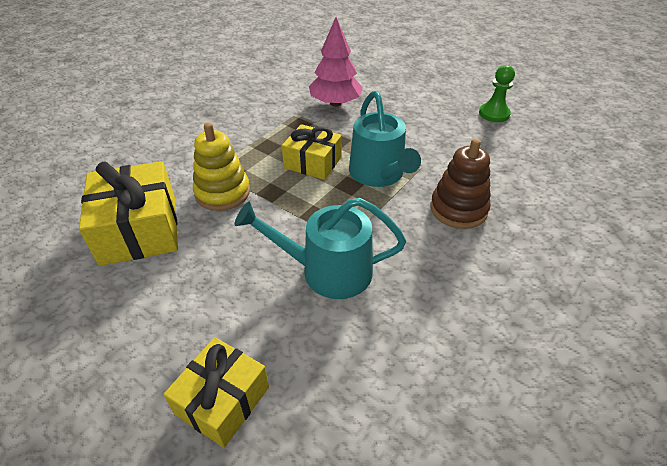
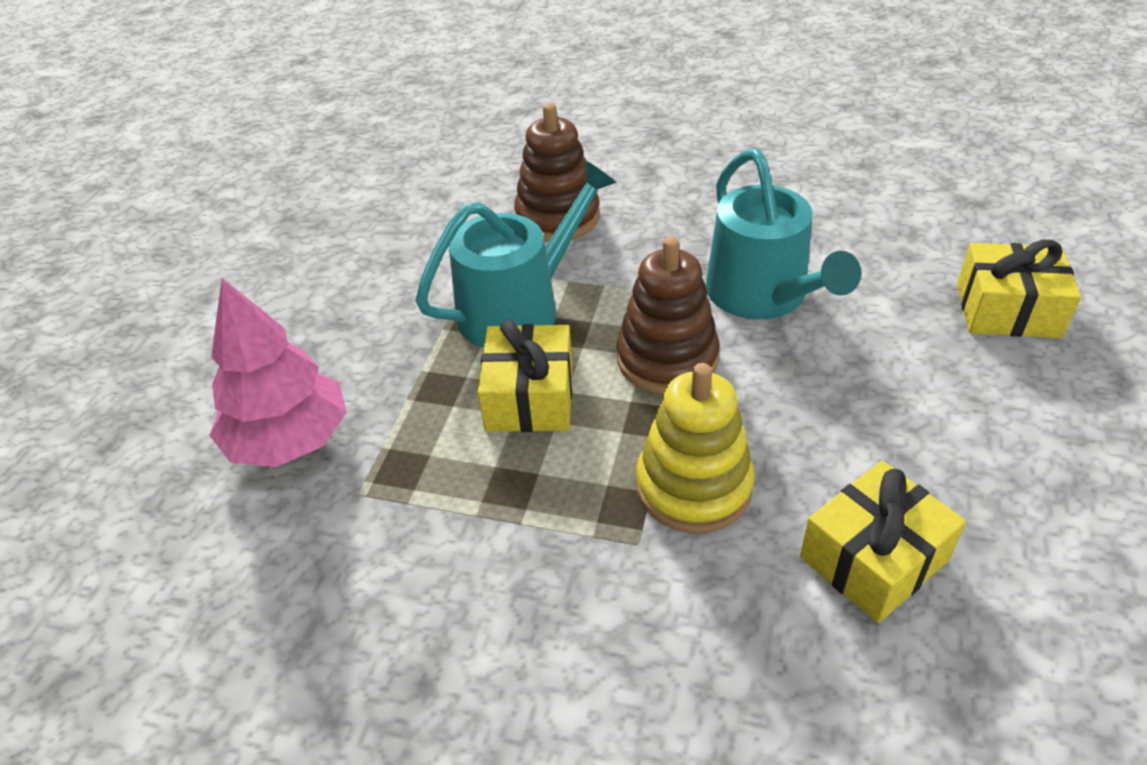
camera: 110 degrees left, 0 degrees up
yellow gift [79,161,178,266] -> yellow gift [800,461,966,623], size x0.65
green pawn [479,65,515,122] -> none
none -> brown stacking toy [617,237,720,394]

